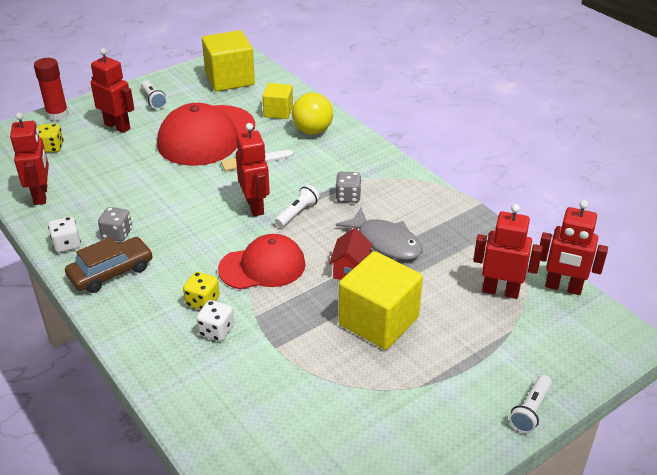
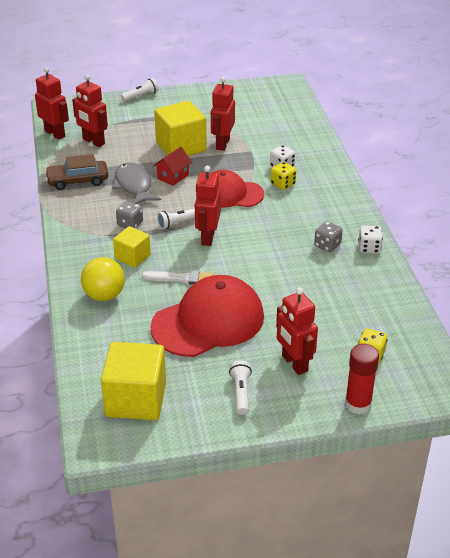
camera: 155 degrees left, 0 degrees up
red robot [10,113,49,205] -> red robot moved to [211,77,235,151]
brown car [65,237,153,293] -> brown car moved to [45,154,108,190]
yellow cube [263,83,293,119] -> yellow cube moved to [113,226,151,268]

